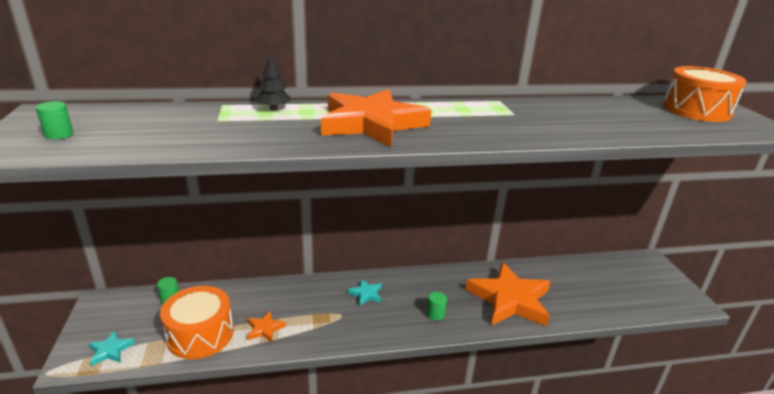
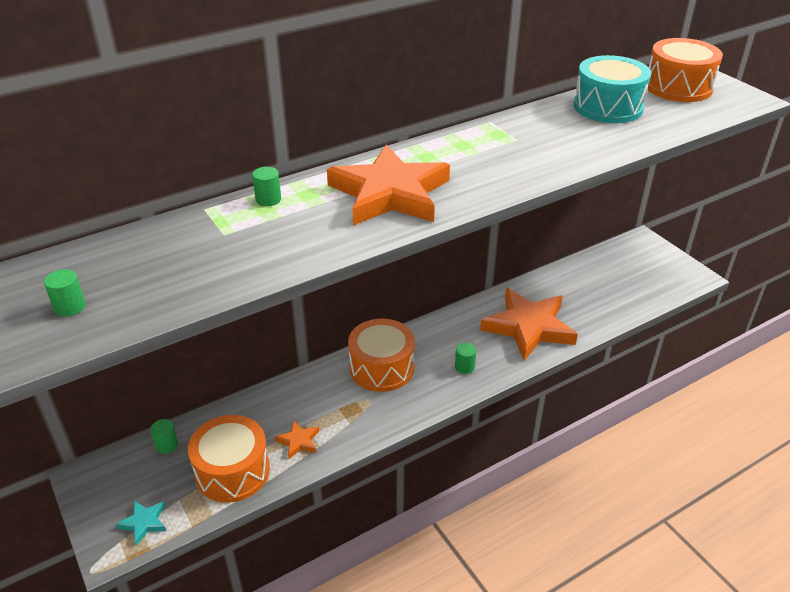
camera: 20 degrees left, 10 degrees up
black tree [255,54,291,110] -> green cylinder [252,167,281,206]
turquoise star [348,279,382,306] -> orange drum [348,319,415,392]
none -> turquoise drum [573,55,651,123]

